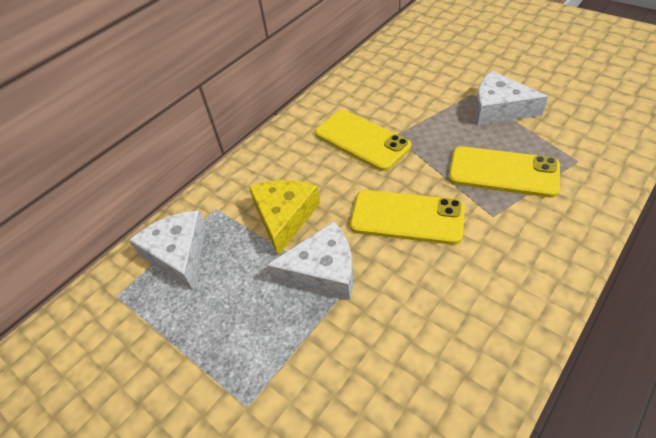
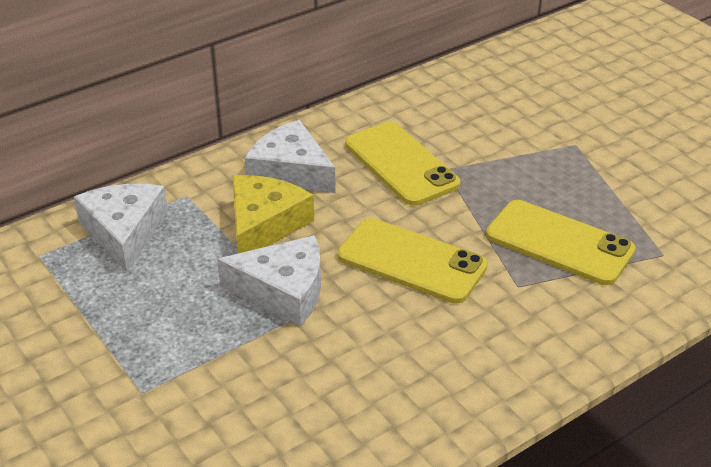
camera: 10 degrees right, 10 degrees down
white cheese [475,71,548,125] -> white cheese moved to [245,120,336,193]

